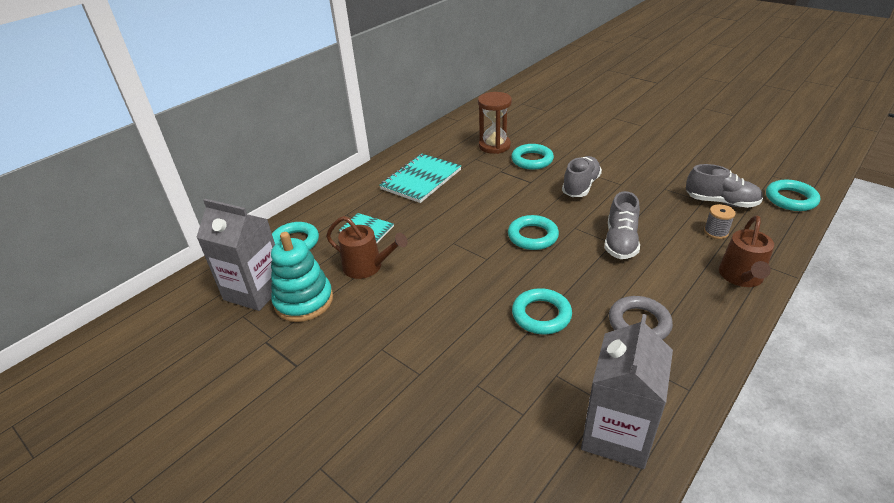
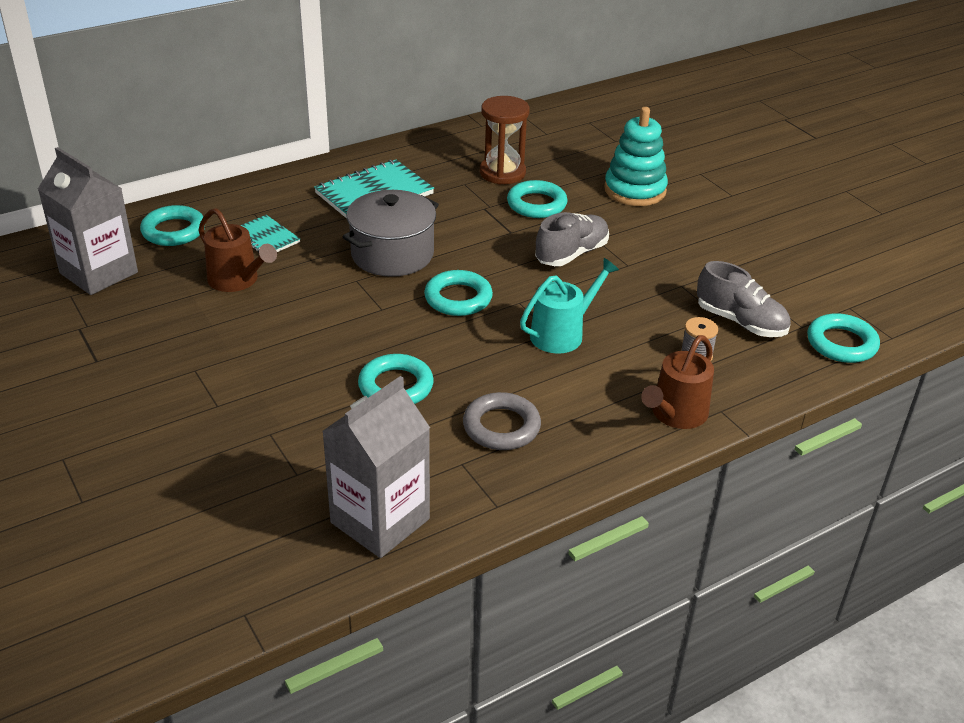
camera: 15 degrees right, 0 degrees up
turquoise stacking toy [271,232,333,322] -> turquoise stacking toy moved to [604,107,668,206]
grey shoe [604,191,640,259] -> turquoise watering can [520,258,619,354]
none -> grey pot [343,190,439,277]

